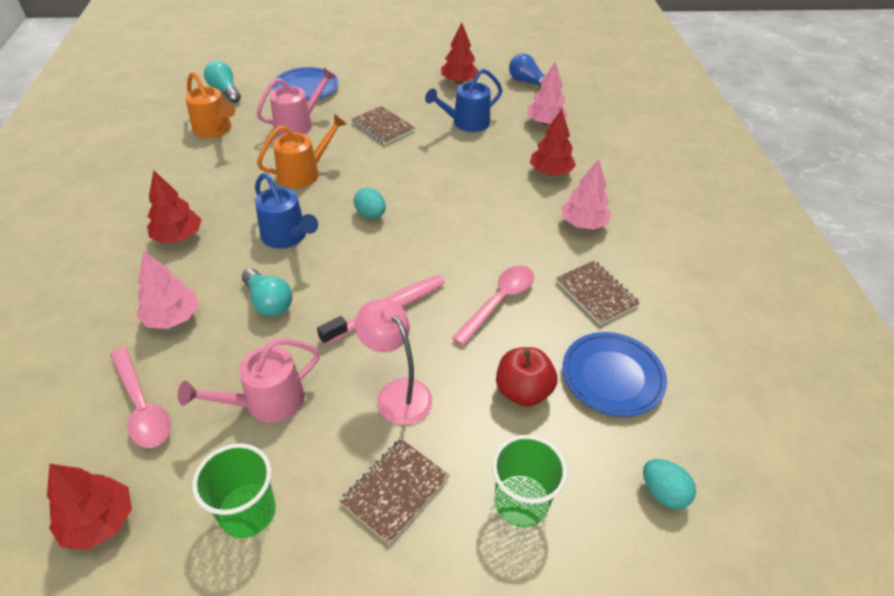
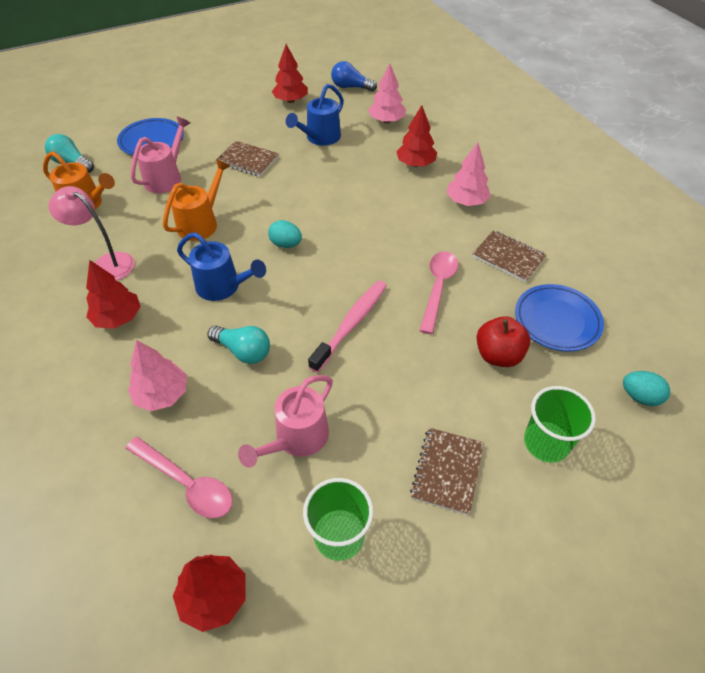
camera: 20 degrees left, 5 degrees up
pink lamp [355,299,432,425] -> pink lamp moved to [49,186,135,281]

